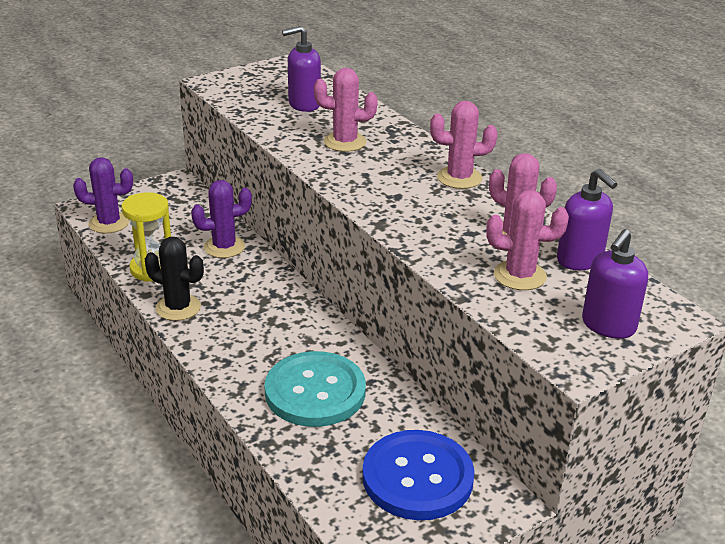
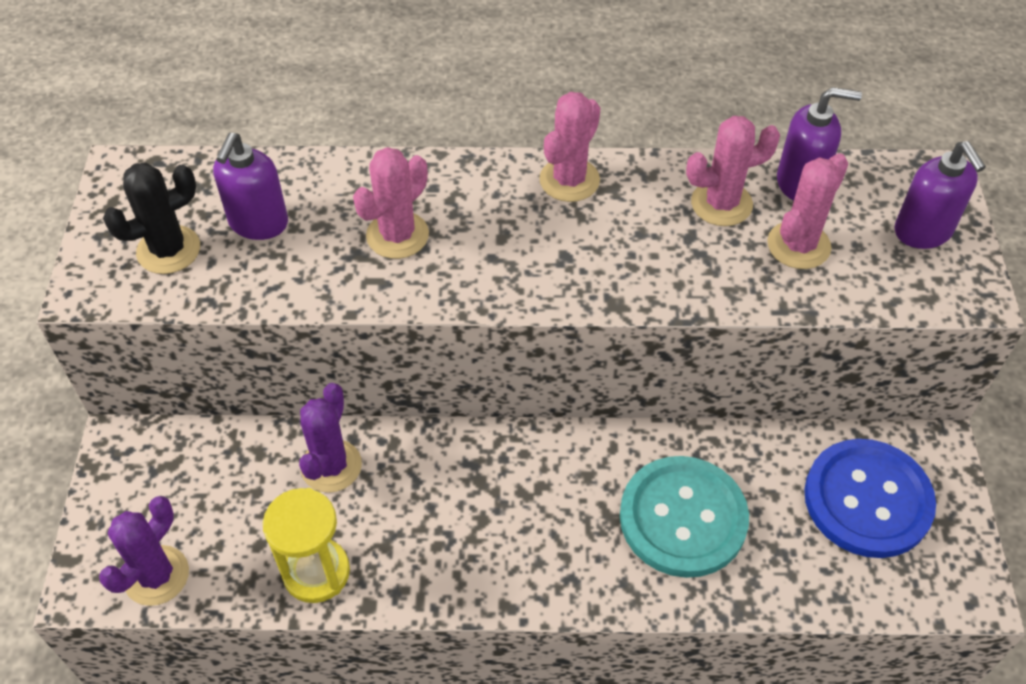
camera: 55 degrees left, 20 degrees up
black cactus [145,237,204,321] -> black cactus moved to [103,162,200,274]

